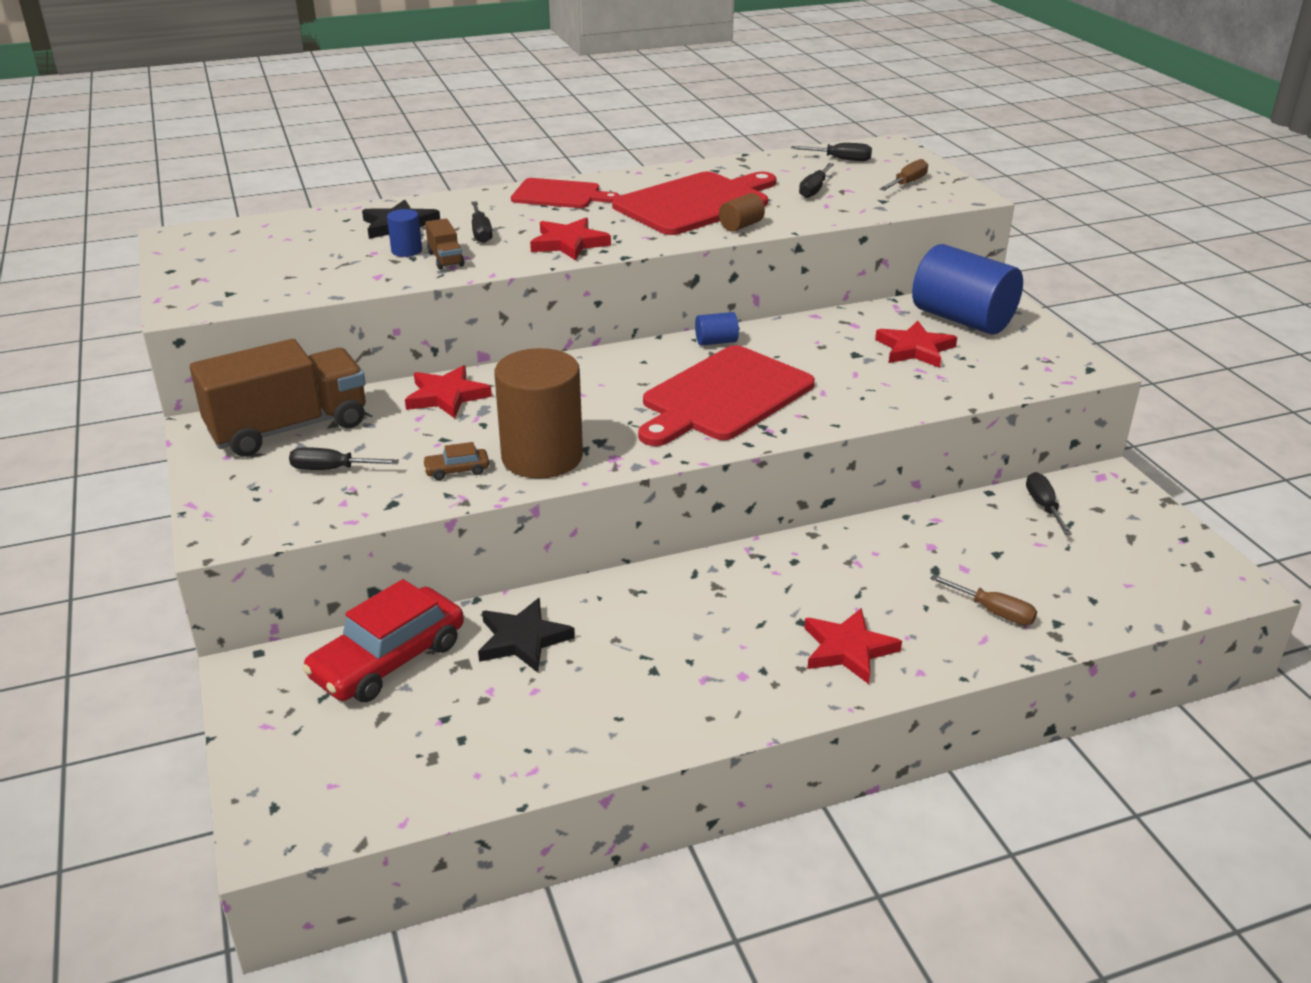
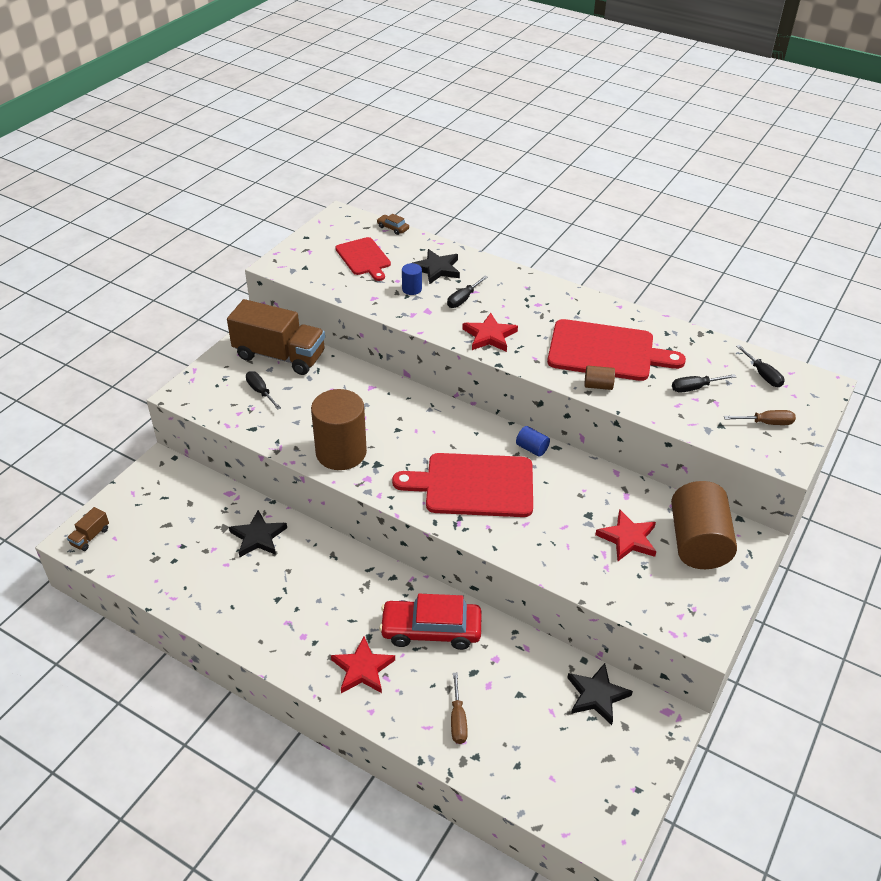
camera: 50 degrees right, 10 degrees up
red car [302,579,464,702] -> red car moved to [379,594,482,650]
red star [405,365,492,418] -> none
brown car [423,442,489,480] -> brown car moved to [377,214,409,235]
brown truck [425,218,464,270] -> brown truck moved to [67,507,109,551]
red cutting board [511,178,620,208] -> red cutting board moved to [335,237,391,281]
blue cylinder [912,244,1023,335] -> brown cylinder [671,481,737,569]
black screwdriver [1026,472,1072,535] -> black star [567,663,633,725]

